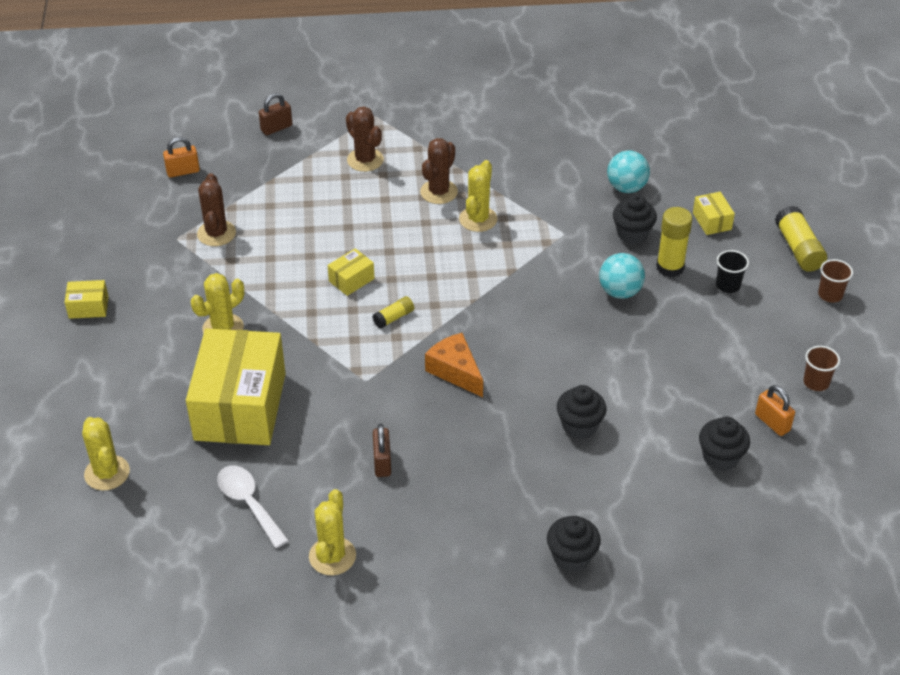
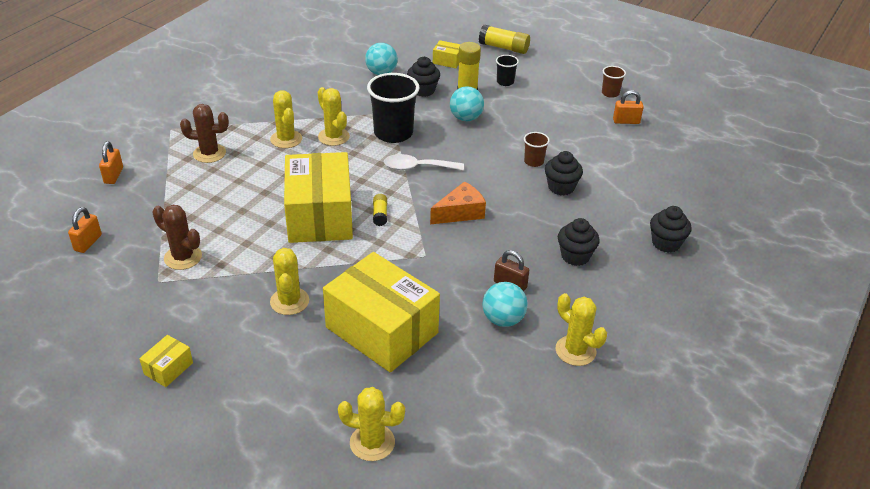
camera: 55 degrees left, 5 degrees down
white spoon [217,465,289,548] -> white spoon moved to [384,154,464,170]
brown padlock [259,93,292,135] -> orange padlock [99,141,123,184]
yellow box [328,248,375,296] -> yellow box [284,152,353,243], size x2.45
brown cactus [420,138,458,204] -> yellow cactus [270,90,302,148]
orange cheese [425,333,483,397] -> orange cheese turned 150 degrees clockwise [430,181,486,224]
black cupcake [699,417,750,471] -> black cupcake moved to [558,218,600,266]
brown cup [818,259,853,303] -> brown cup moved to [524,132,550,167]
none -> black cup [367,73,420,143]
none -> turquoise ball [483,282,527,327]

